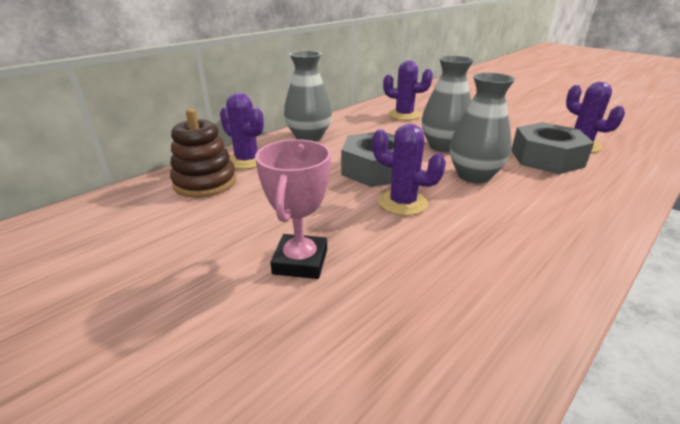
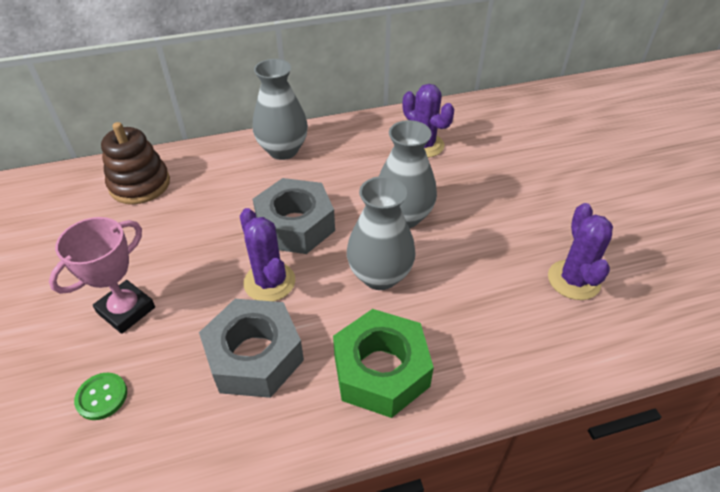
camera: 30 degrees right, 15 degrees up
purple cactus [220,93,264,169] -> none
grey nut [511,122,594,174] -> grey nut moved to [199,299,304,398]
none -> green button [74,373,127,420]
none -> green nut [333,309,434,418]

